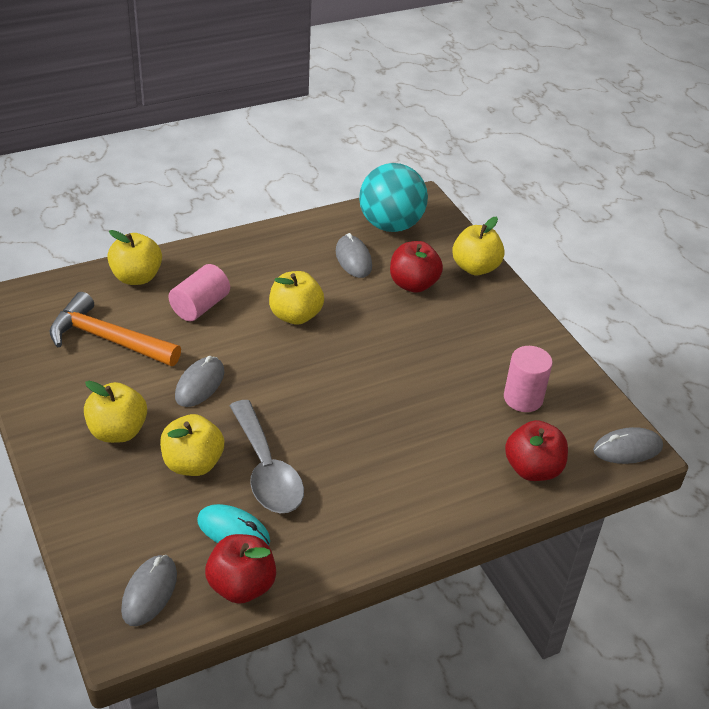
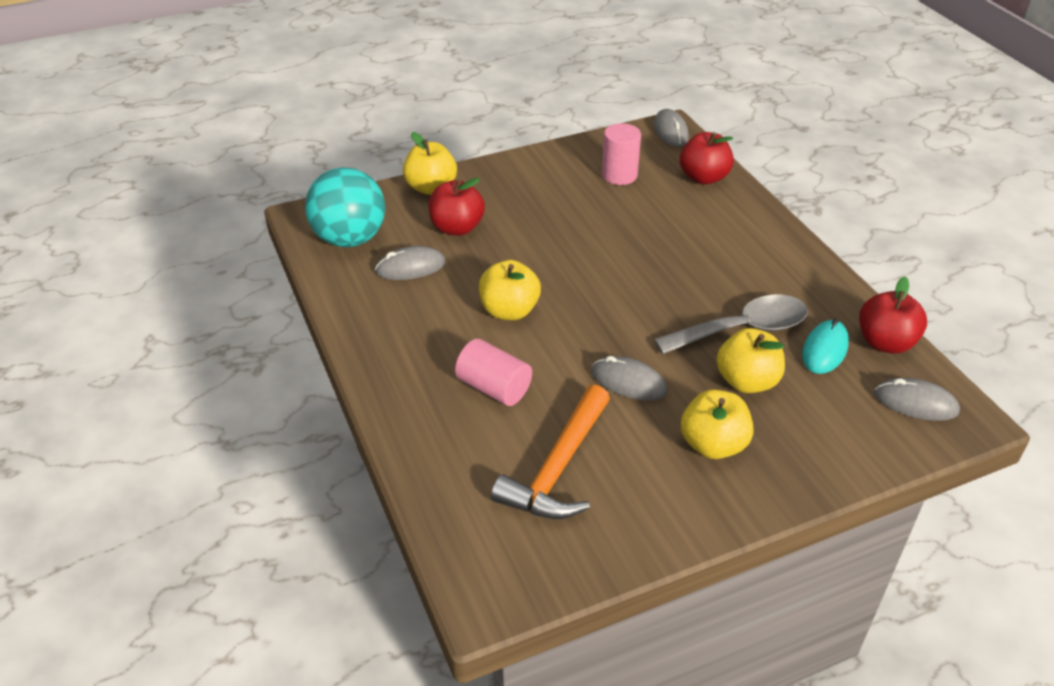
camera: 85 degrees left, 0 degrees up
yellow apple [107,230,162,285] -> none

